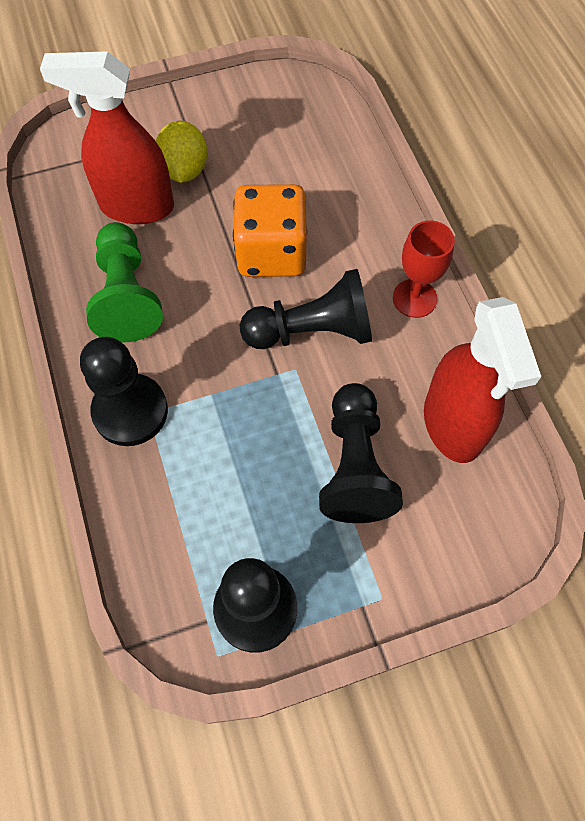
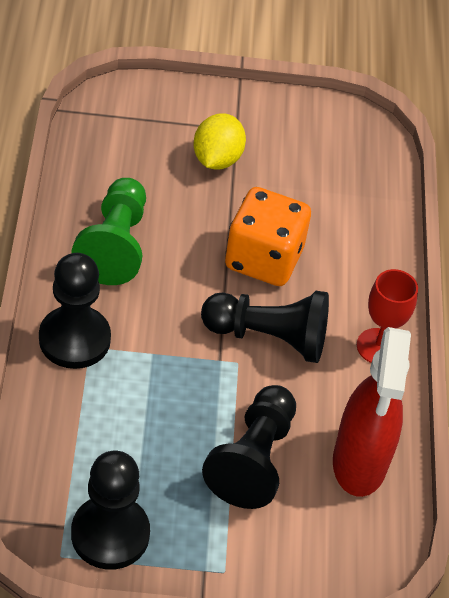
camera: 15 degrees right, 15 degrees down
red spray bottle [40,51,174,224] -> none

